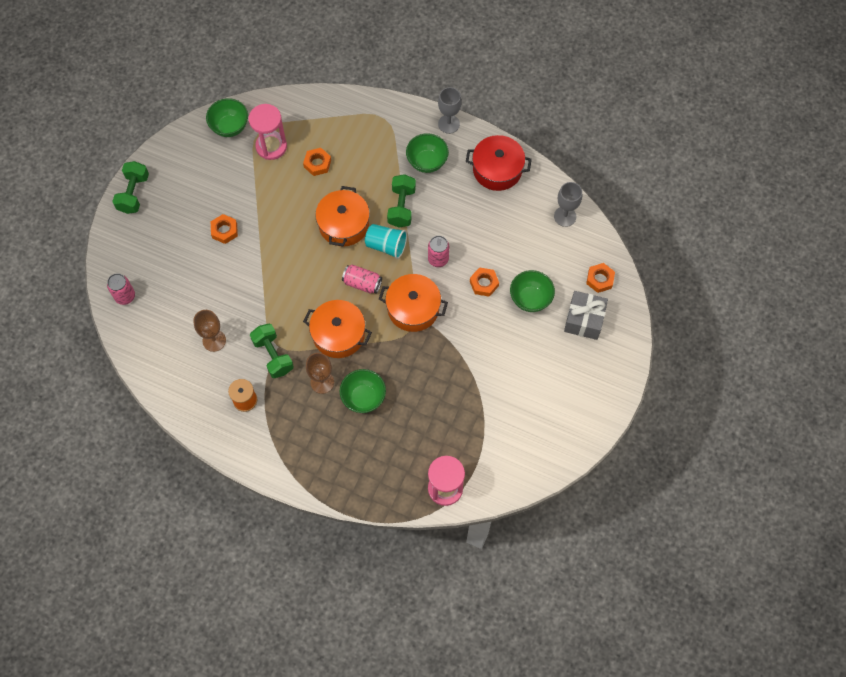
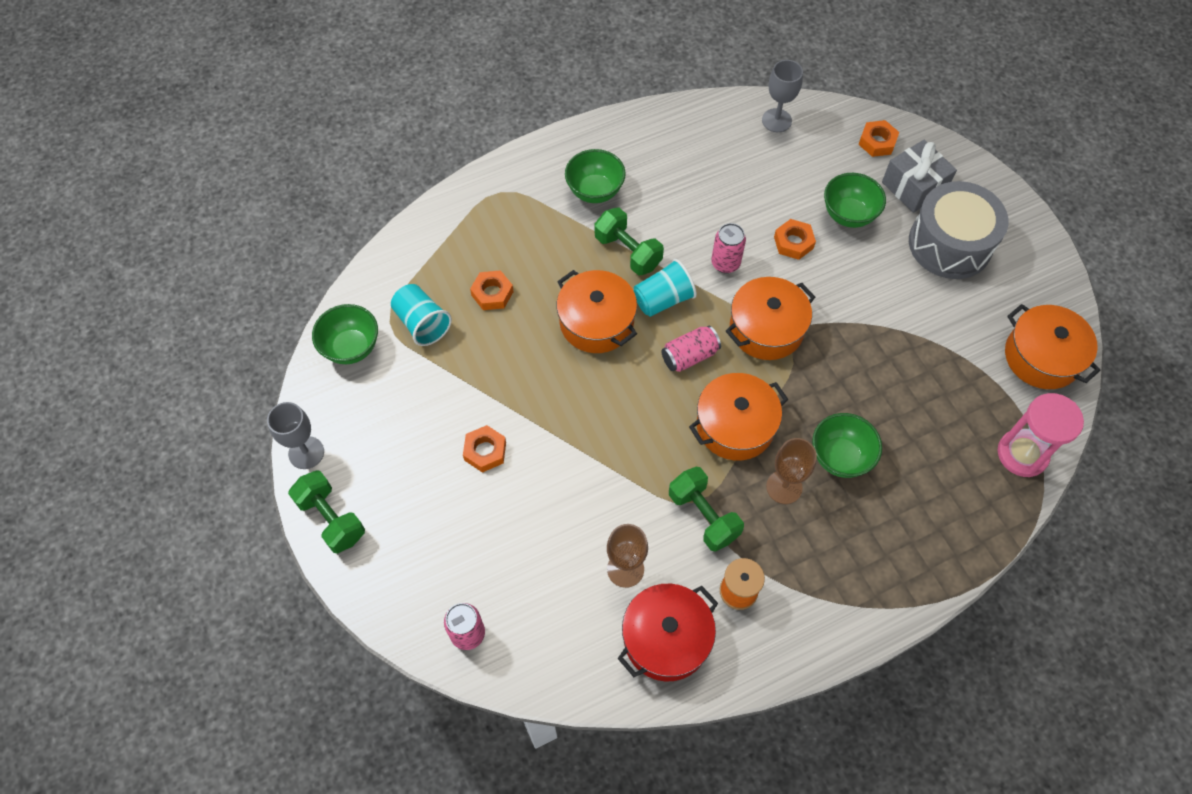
camera: 50 degrees left, 5 degrees down
pink hourglass [249,104,287,160] -> turquoise cup [391,284,452,346]
green dumbbell [250,324,294,378] -> green dumbbell turned 45 degrees clockwise [669,467,744,552]
grey goblet [438,87,462,134] -> grey goblet moved to [267,402,324,469]
red pot [466,135,532,191] -> red pot moved to [617,584,718,681]
none -> grey drum [909,181,1009,279]
none -> orange pot [1005,304,1101,389]

